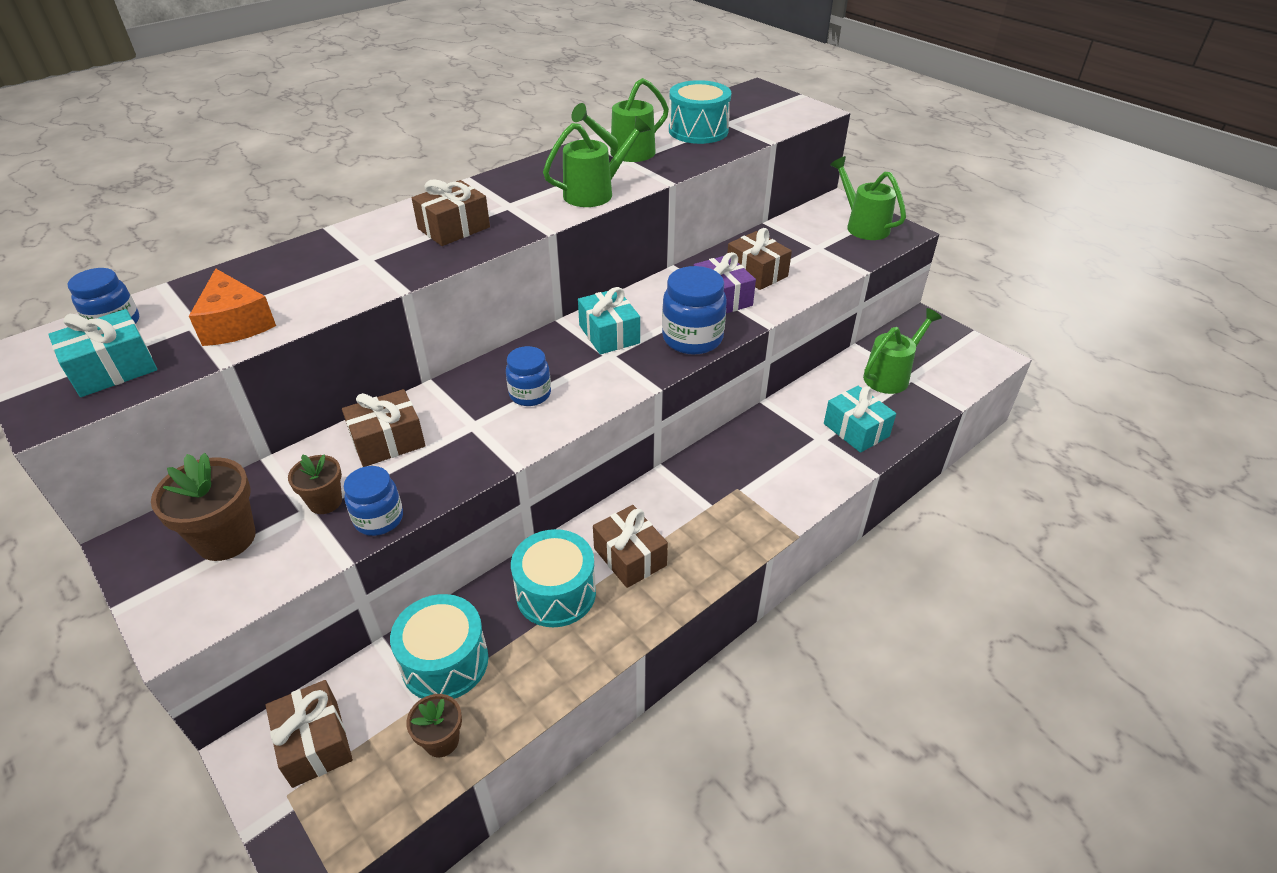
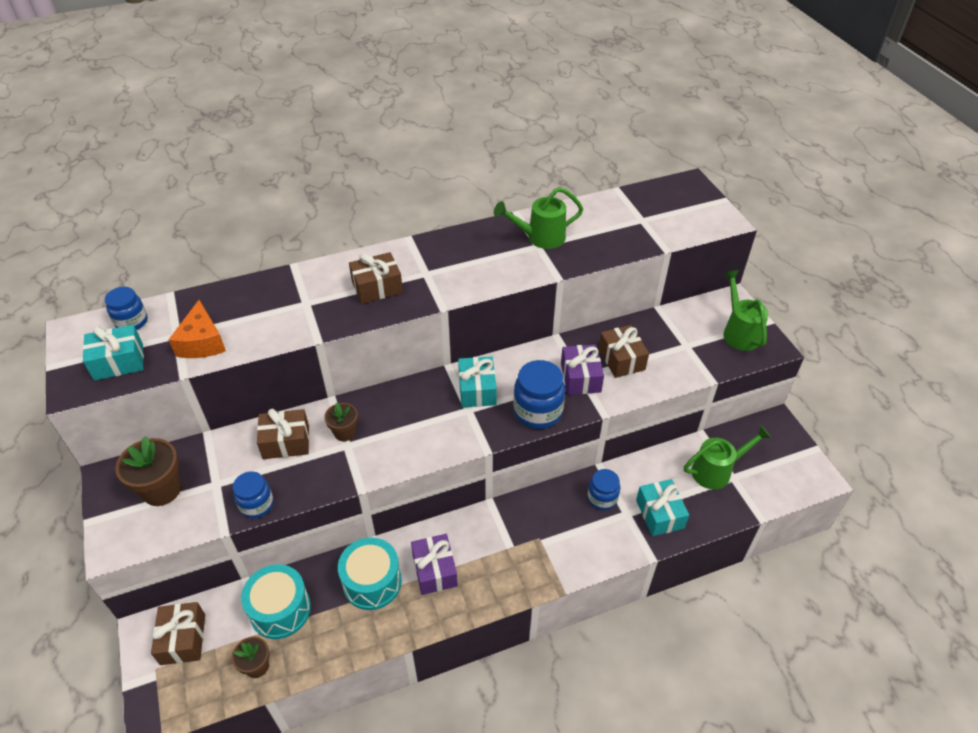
camera: 20 degrees right, 5 degrees up
brown flower pot [288,454,342,514] -> brown flower pot moved to [324,402,358,441]
blue jar [506,346,551,406] -> blue jar moved to [588,469,620,511]
green watering can [543,116,651,207] -> none
brown gift [593,505,668,588] -> purple gift [411,534,458,595]
turquoise drum [669,80,731,144] -> none

